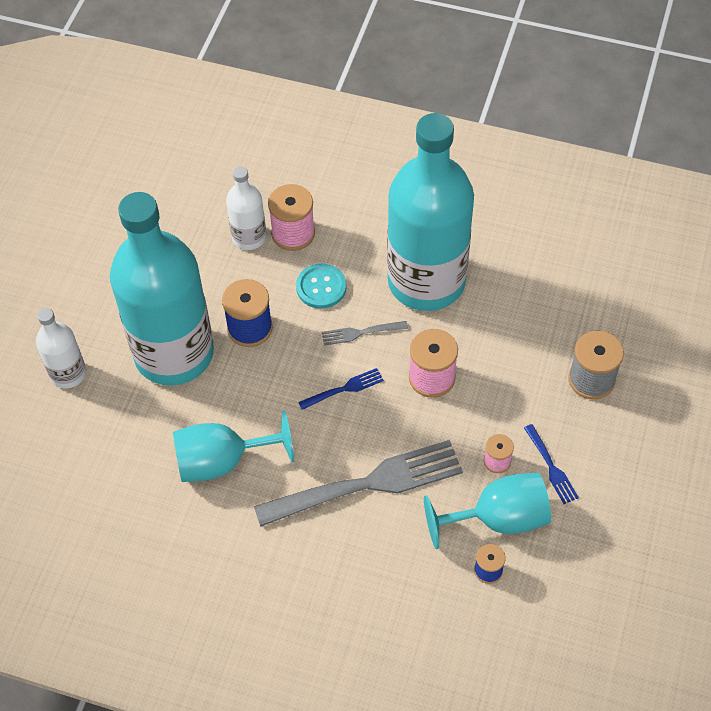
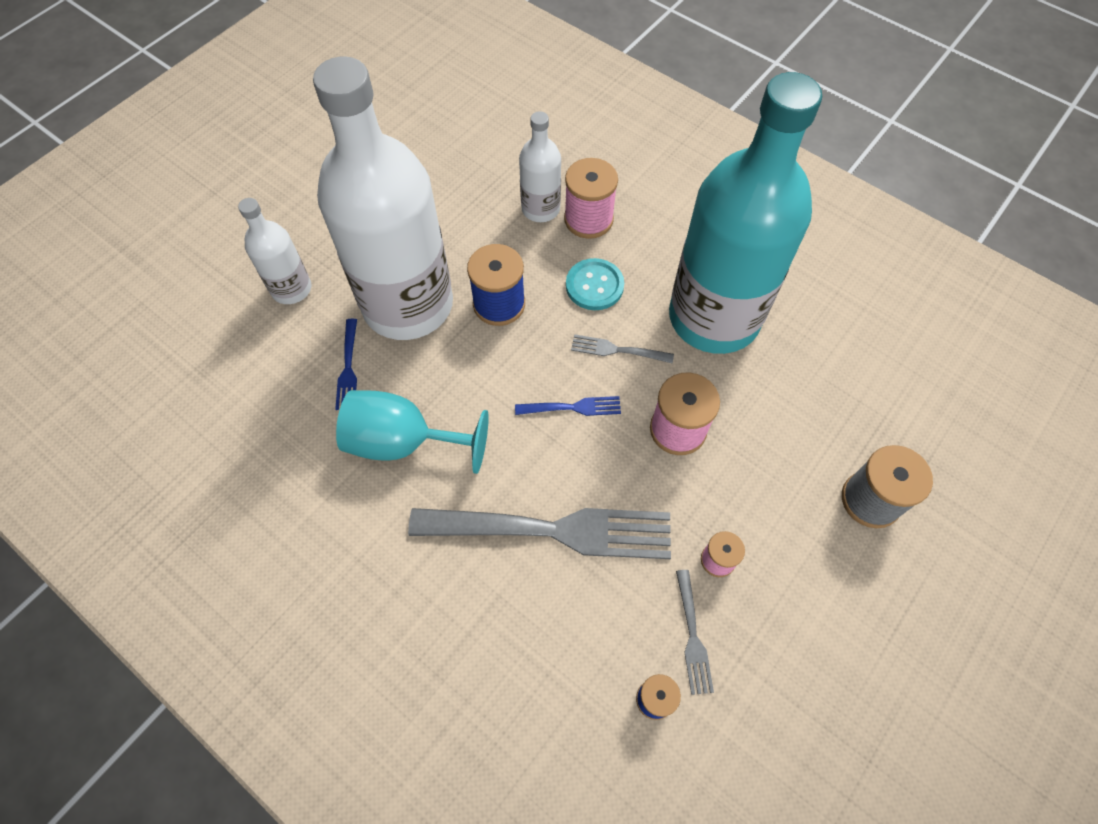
camera: 20 degrees right, 5 degrees up
turquoise bottle [110,192,214,386] -> white bottle [313,57,453,340]
turquoise goblet [424,472,551,549] -> grey fork [676,570,714,695]
blue fork [524,424,579,504] -> blue fork moved to [335,319,357,410]

